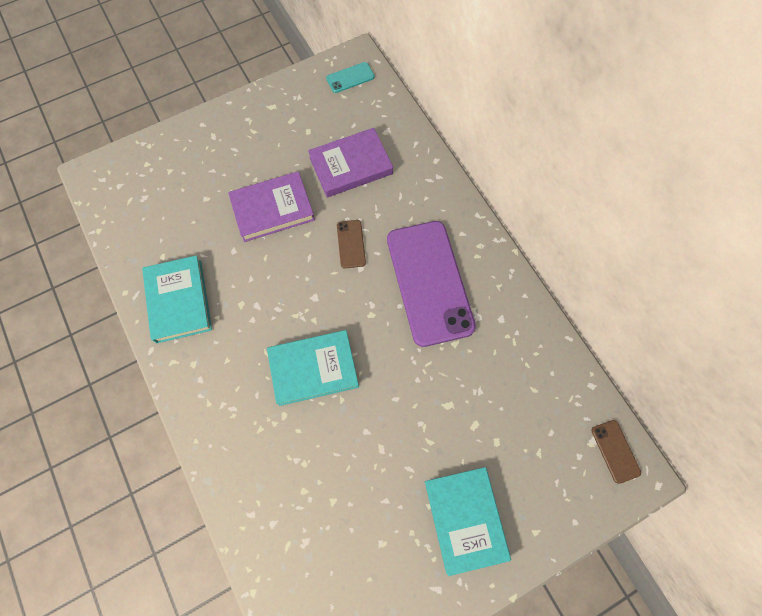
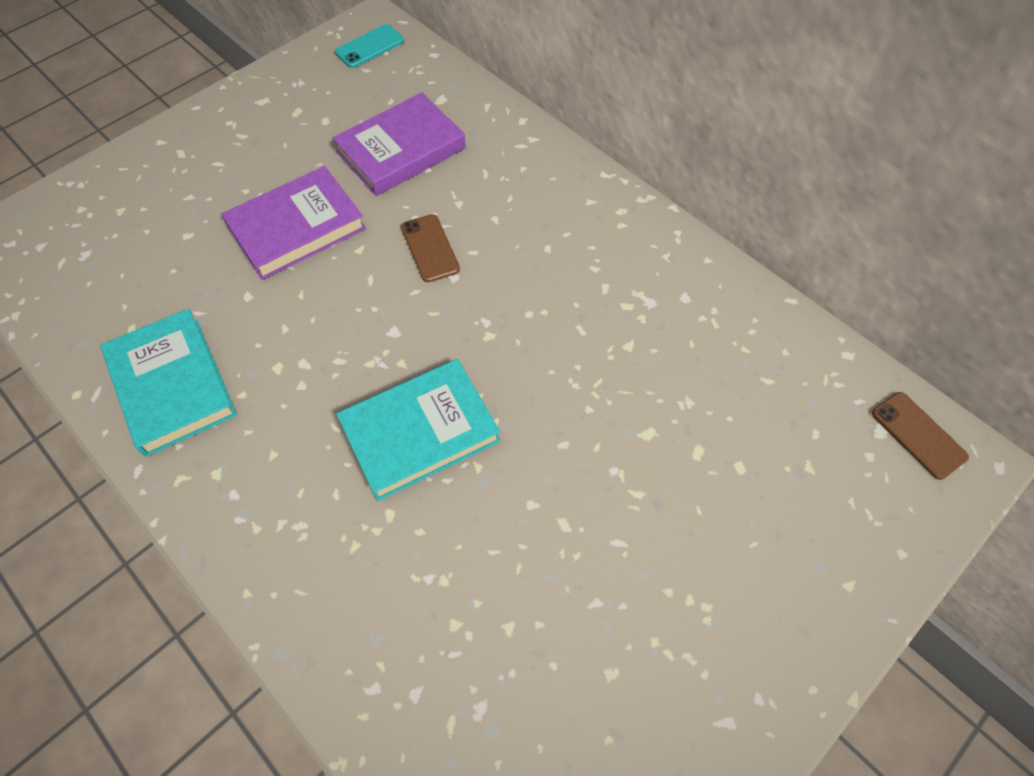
camera: 15 degrees left, 10 degrees down
purple phone [387,221,476,347] -> none
turquoise book [425,467,511,576] -> none

